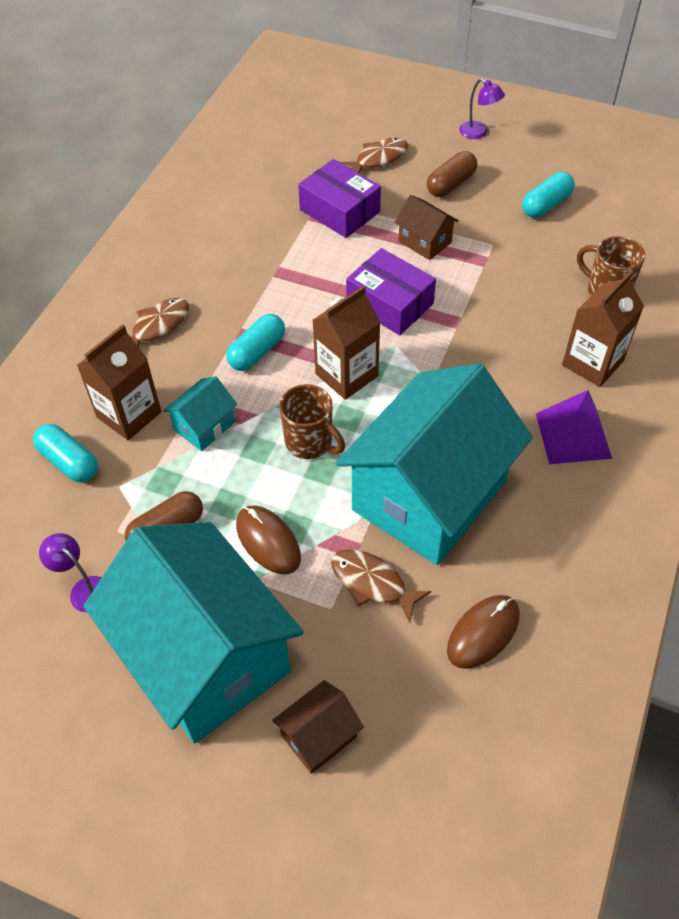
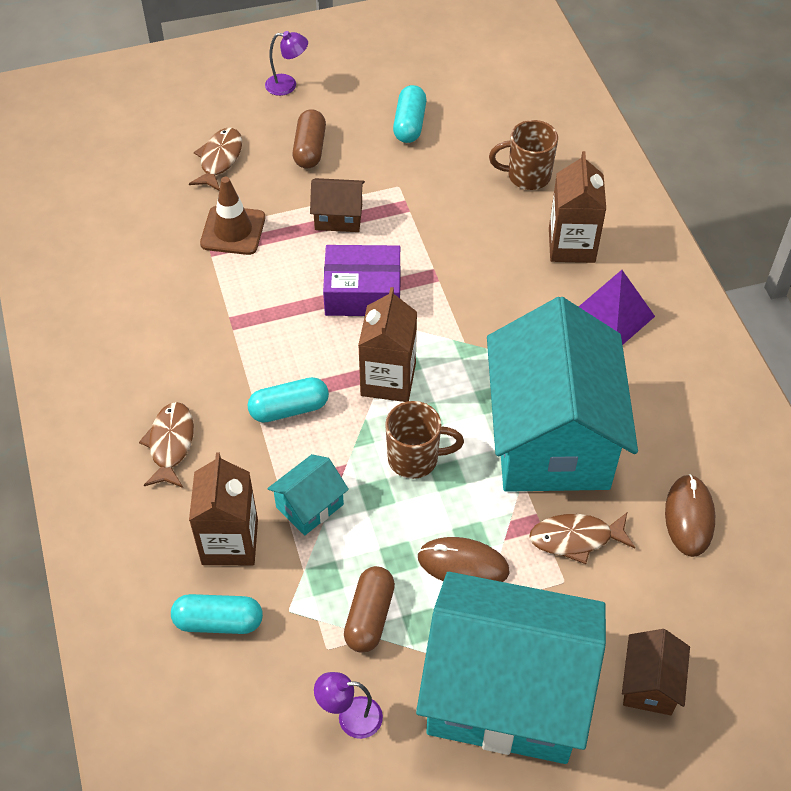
camera: 40 degrees left, 0 degrees up
turquoise house [163,376,237,451] -> turquoise house turned 45 degrees clockwise [267,454,349,536]
turquoise capsule [227,314,285,371] -> turquoise capsule turned 75 degrees clockwise [248,377,329,423]
purple box [298,159,381,238] -> brown traffic cone [200,177,265,255]

